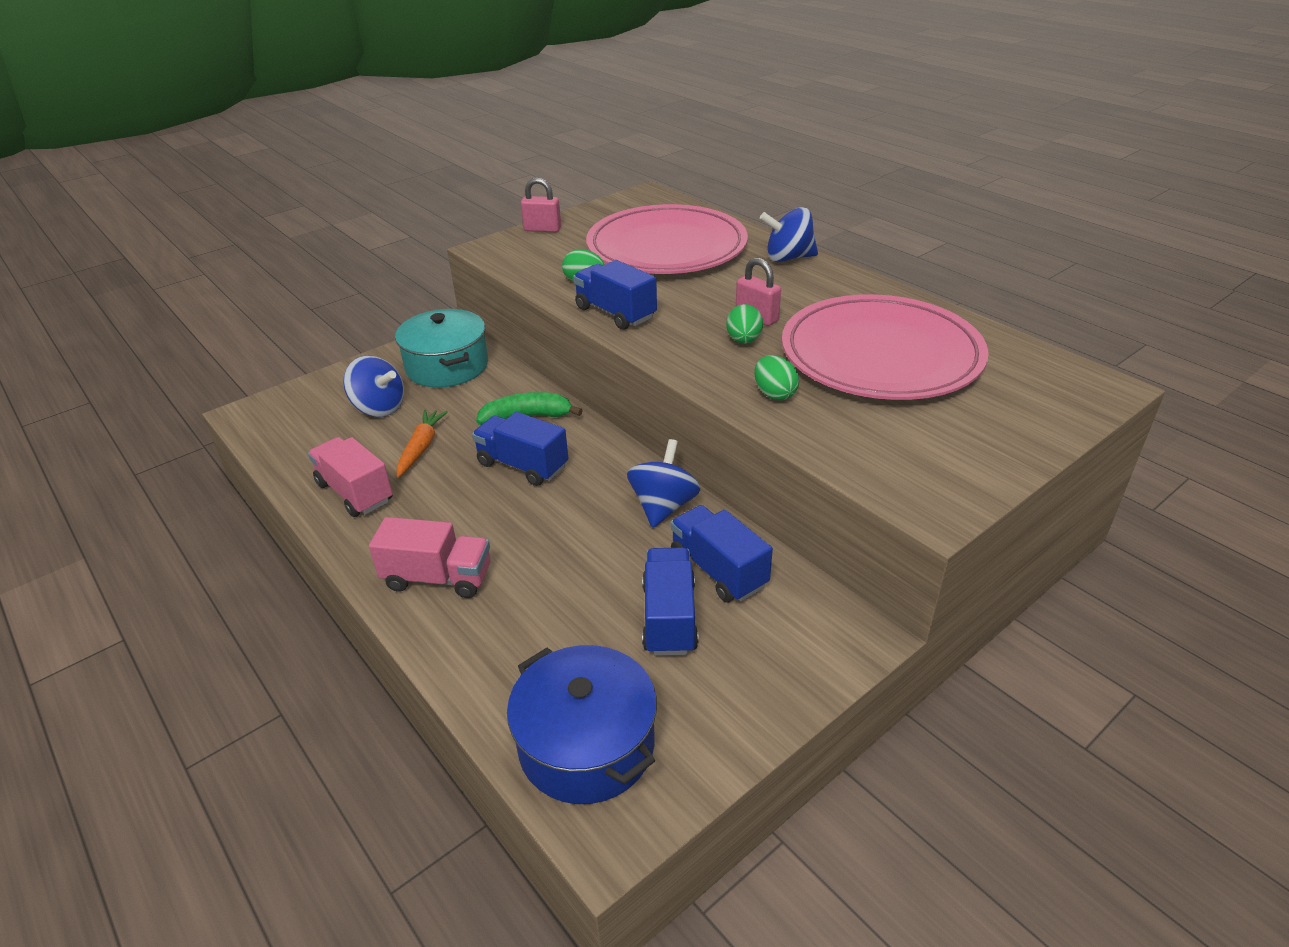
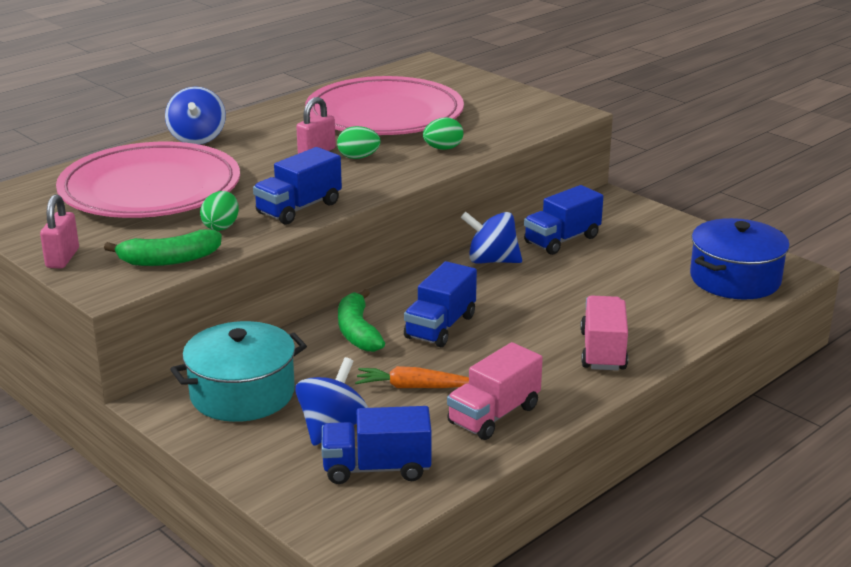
camera: 95 degrees left, 10 degrees down
blue truck [642,548,699,656] -> blue truck moved to [322,406,431,484]
none -> green banana [104,230,222,266]

